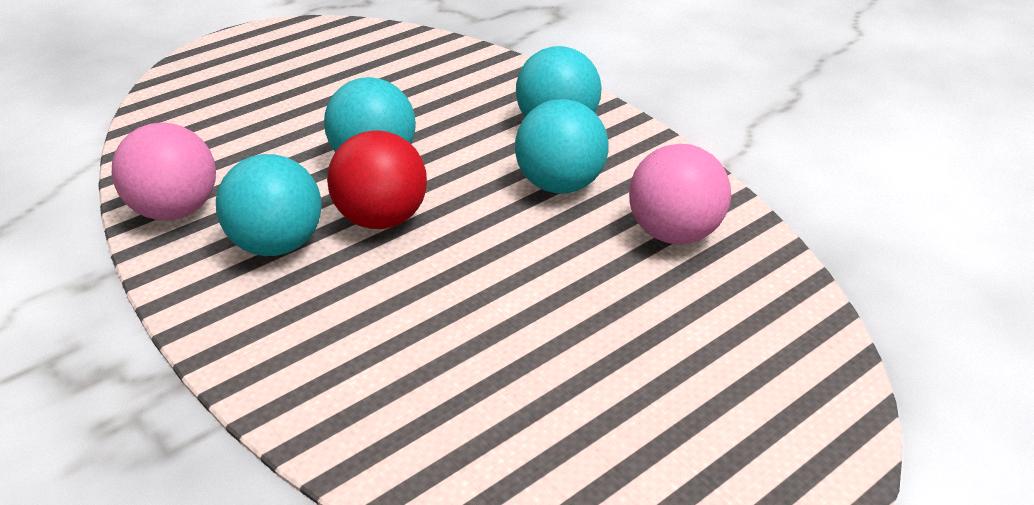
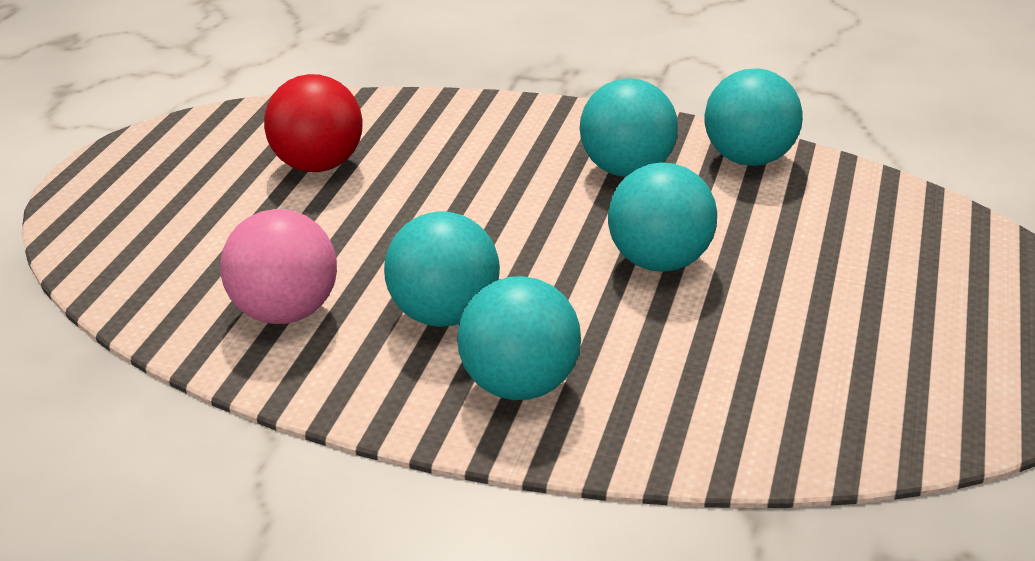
camera: 145 degrees right, 5 degrees down
pink ball [112,123,216,220] -> turquoise ball [705,68,803,166]
red ball [327,130,427,229] -> red ball moved to [264,74,363,172]

